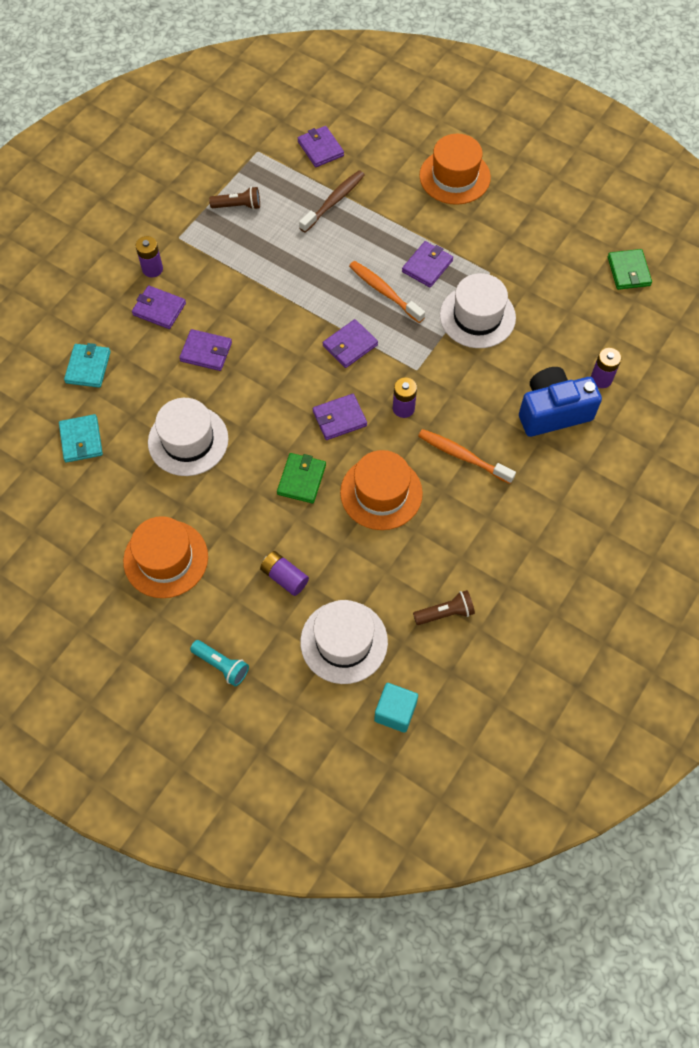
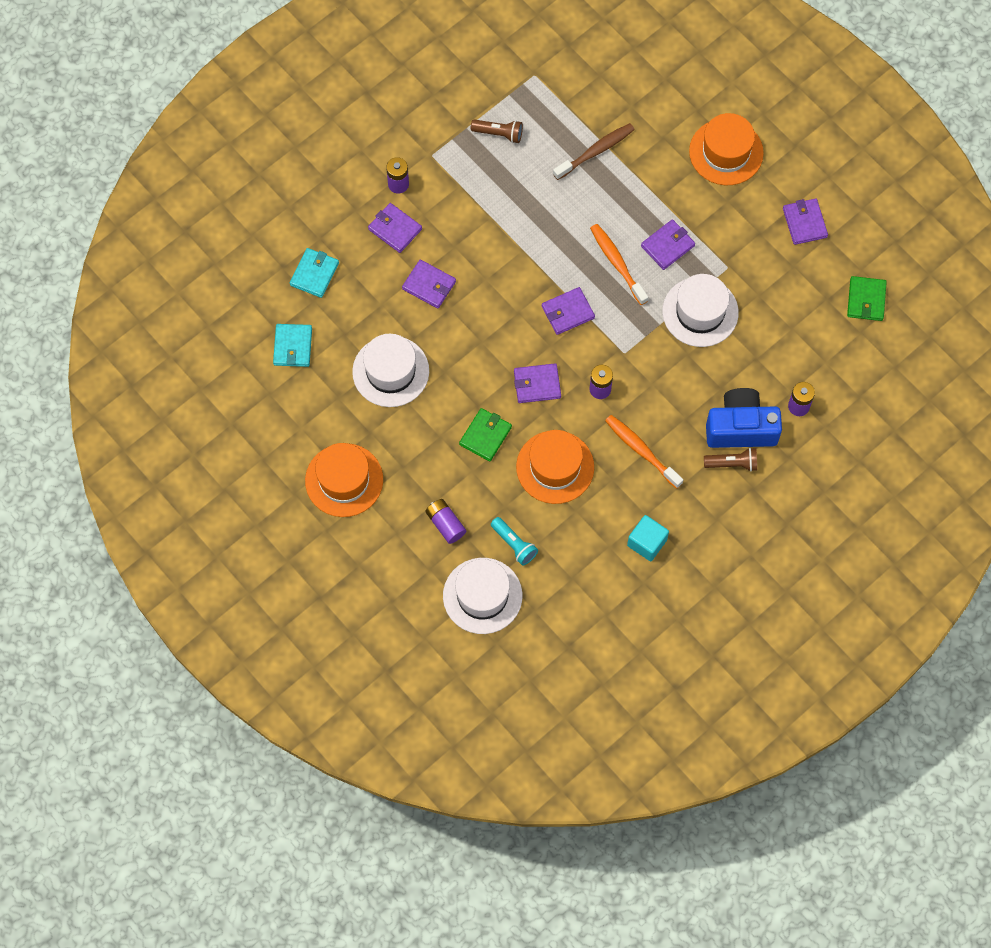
camera: 15 degrees right, 5 degrees up
turquoise flashlight [190,640,249,686] -> turquoise flashlight moved to [491,517,538,566]
purple wallet [298,126,344,167] -> purple wallet moved to [783,198,828,245]
turquoise cube [374,683,418,733] -> turquoise cube moved to [627,515,669,561]
brown flashlight [413,590,475,625] -> brown flashlight moved to [704,448,757,472]

